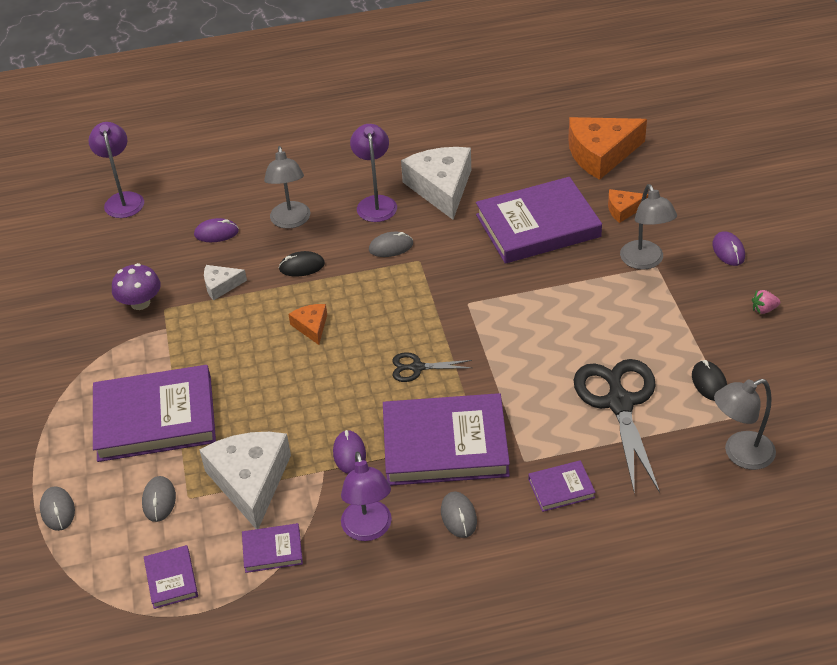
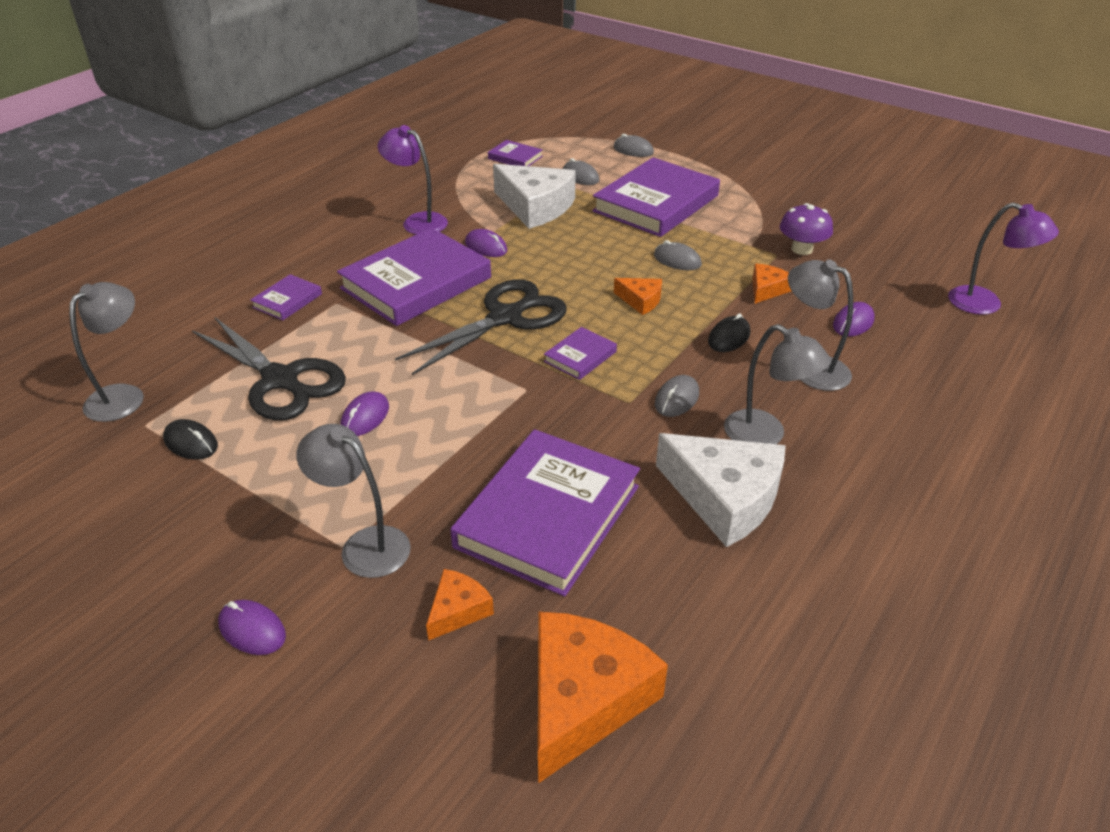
camera: 135 degrees right, 5 degrees down
white cheese [204,265,247,301] -> orange cheese [753,263,791,304]
purple book [242,523,303,573] -> purple book moved to [544,327,617,380]
purple lamp [350,124,397,222] -> grey lamp [724,324,831,444]
black scissors [392,352,472,382] -> black scissors [395,279,567,375], size x2.04
grey mouse [441,492,477,538] -> grey mouse moved to [654,240,702,270]
pink strawberry [752,290,780,314] -> none
none -> purple mouse [341,391,389,436]

